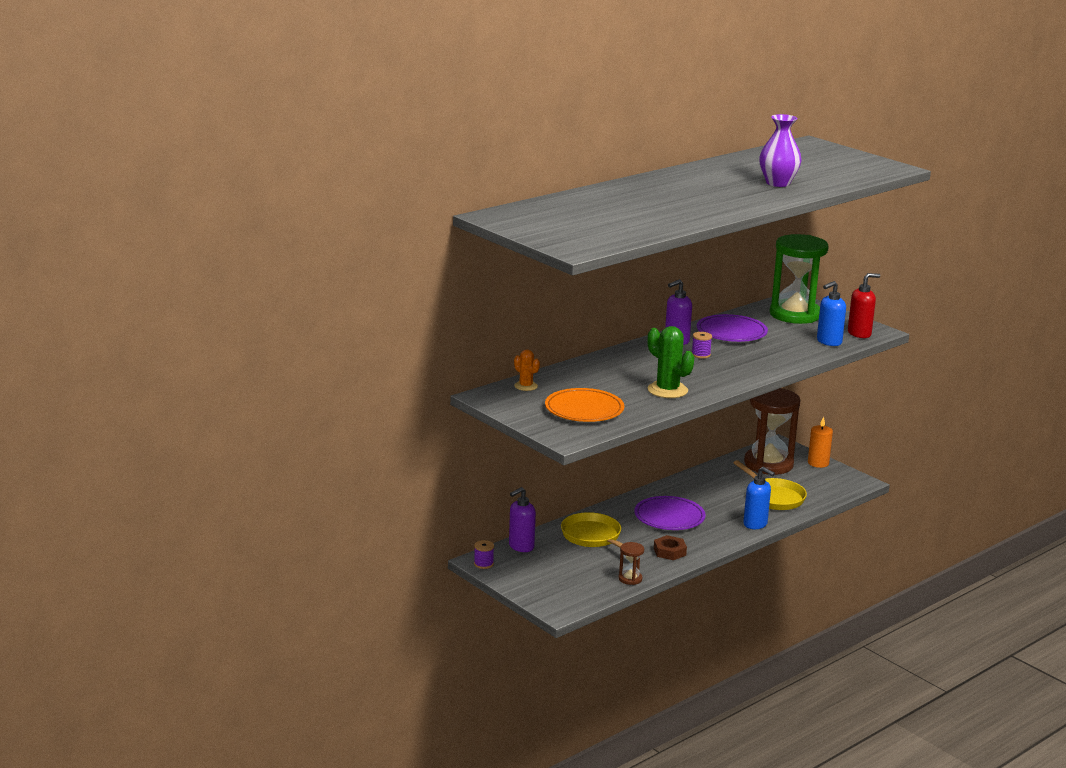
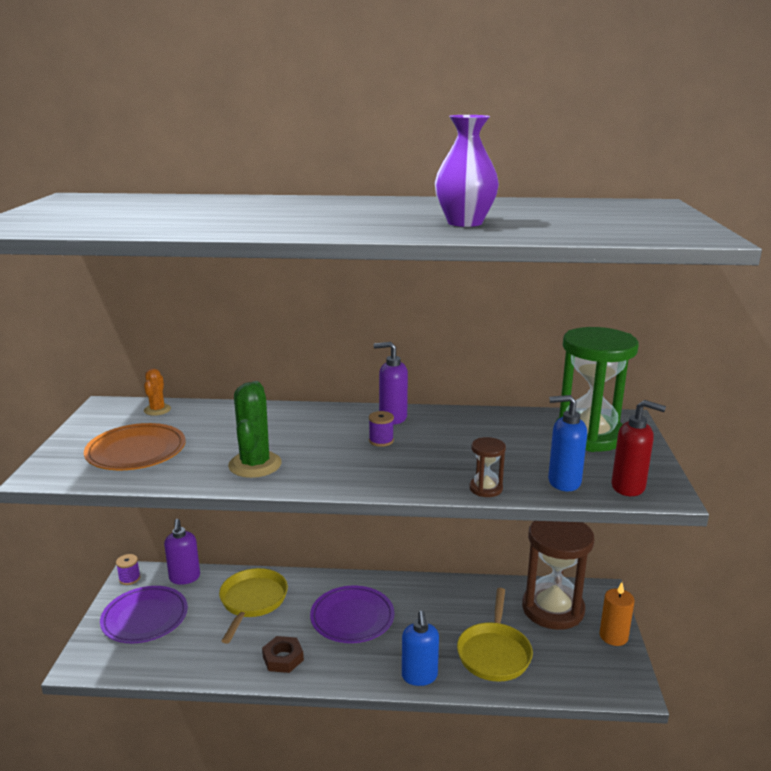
camera: 45 degrees right, 0 degrees up
purple soap dispenser [509,487,536,552] -> purple soap dispenser turned 105 degrees counterclockwise [164,519,200,585]
brown hourglass [618,542,644,585] -> brown hourglass moved to [469,437,506,497]
purple plate [697,314,768,342] -> purple plate moved to [100,586,188,643]

